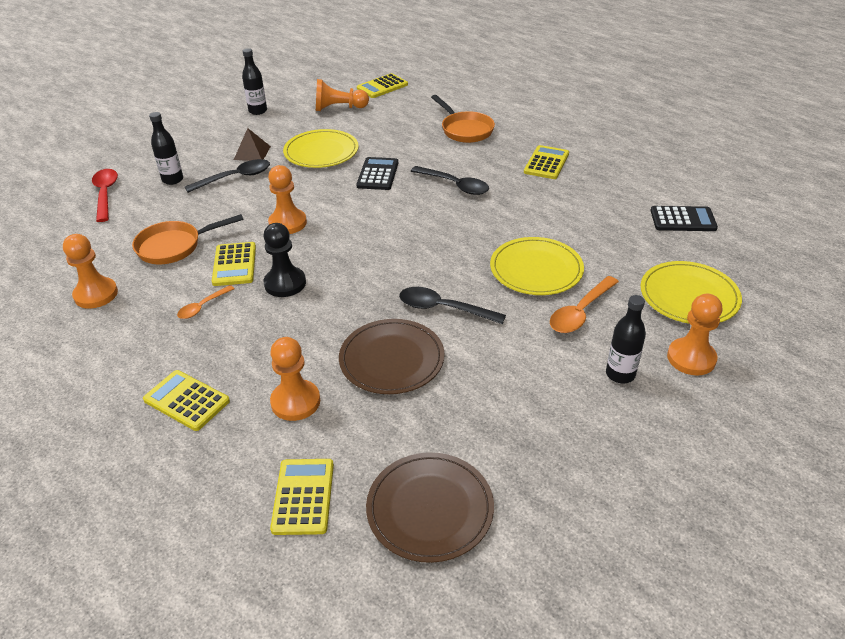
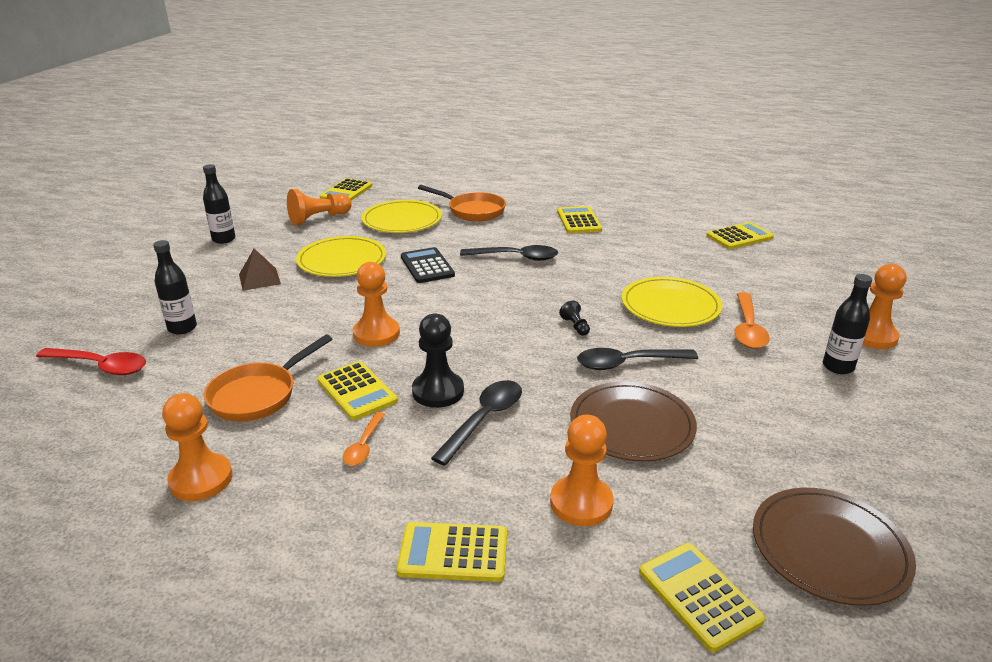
camera: 30 degrees left, 10 degrees down
red spoon [92,169,118,222] -> red spoon turned 150 degrees clockwise [36,348,146,375]
black spoon [185,159,270,193] -> black spoon moved to [431,380,522,466]
yellow plate [640,261,742,324] -> yellow plate moved to [362,200,442,233]
black calculator [650,206,718,231] -> yellow calculator [706,222,774,249]
none -> black pawn [559,300,590,335]

